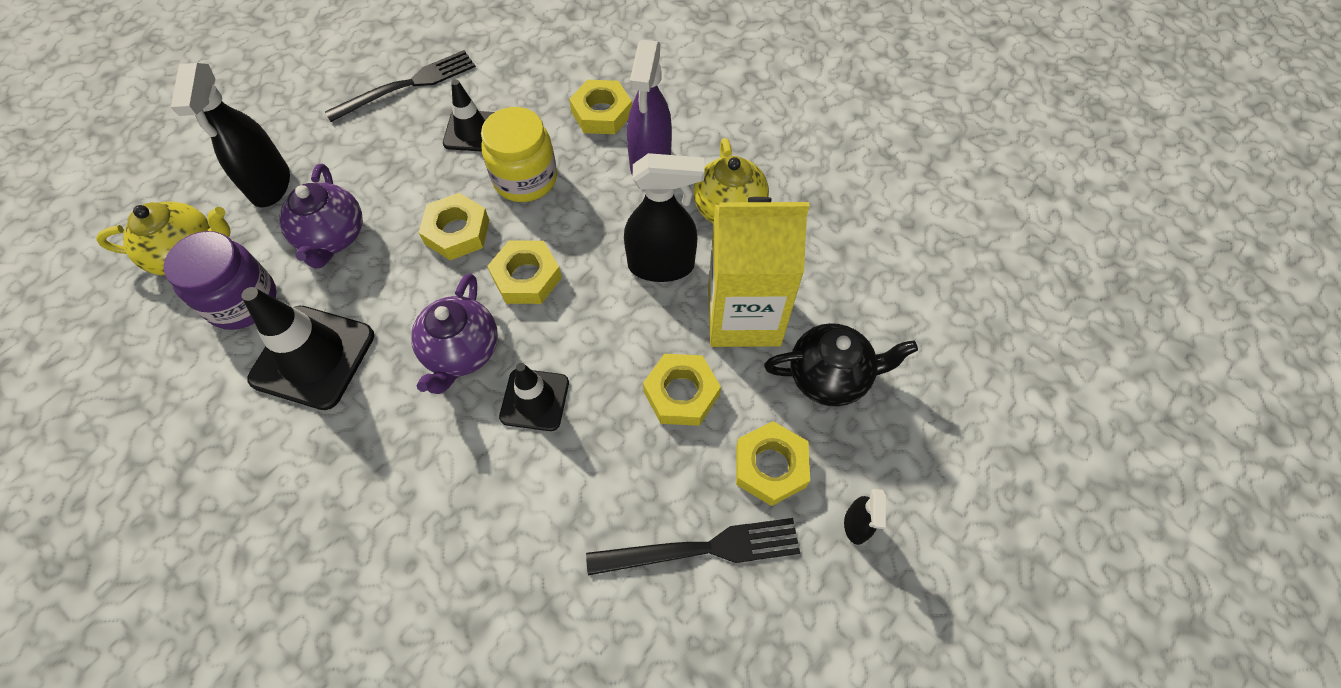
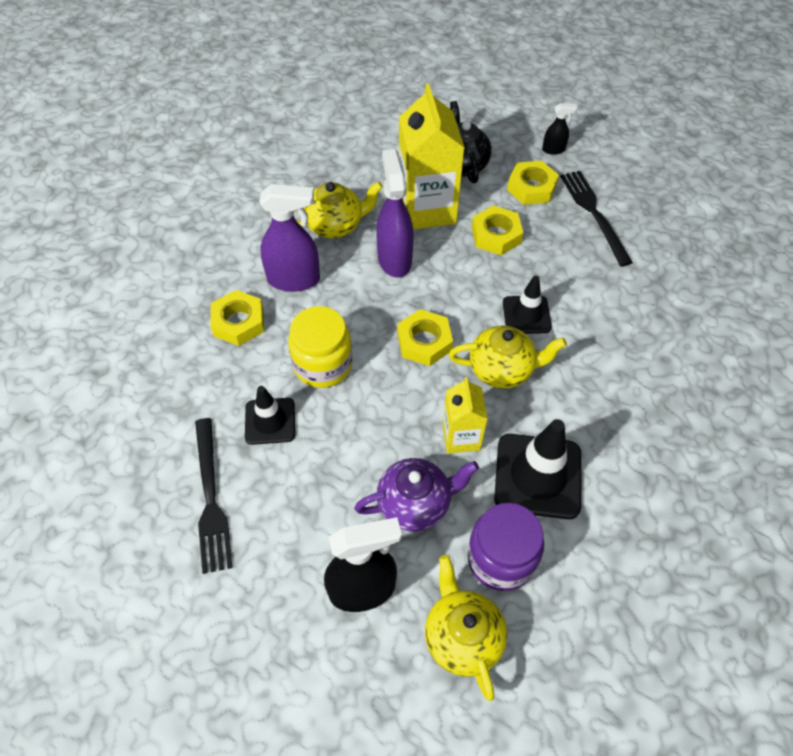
camera: 100 degrees left, 5 degrees down
black fork [325,50,476,122] -> black fork turned 150 degrees counterclockwise [195,418,232,574]
purple teapot [411,273,498,394] -> yellow teapot [449,325,567,389]
yellow nut [419,193,489,260] -> none
black spray bottle [624,153,705,282] -> purple spray bottle [376,149,414,277]
none -> yellow carton [443,377,488,453]

